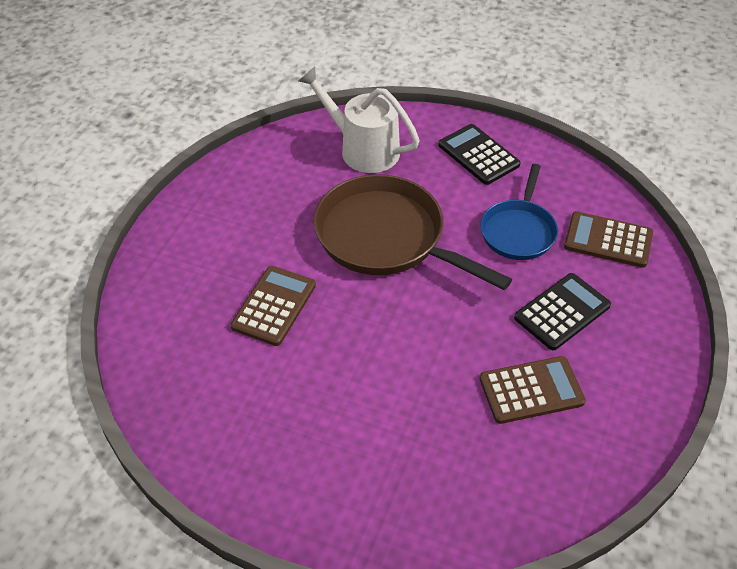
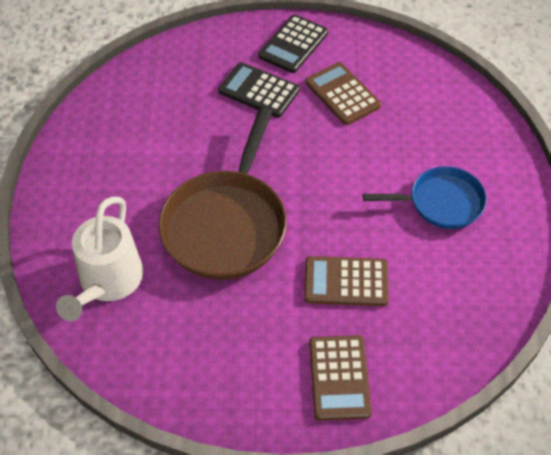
camera: 110 degrees left, 5 degrees up
black calculator [438,124,521,185] -> black calculator moved to [258,15,328,73]
blue pan [480,164,558,260] -> blue pan moved to [363,166,487,229]
brown calculator [564,211,653,268] -> brown calculator moved to [309,335,372,421]

